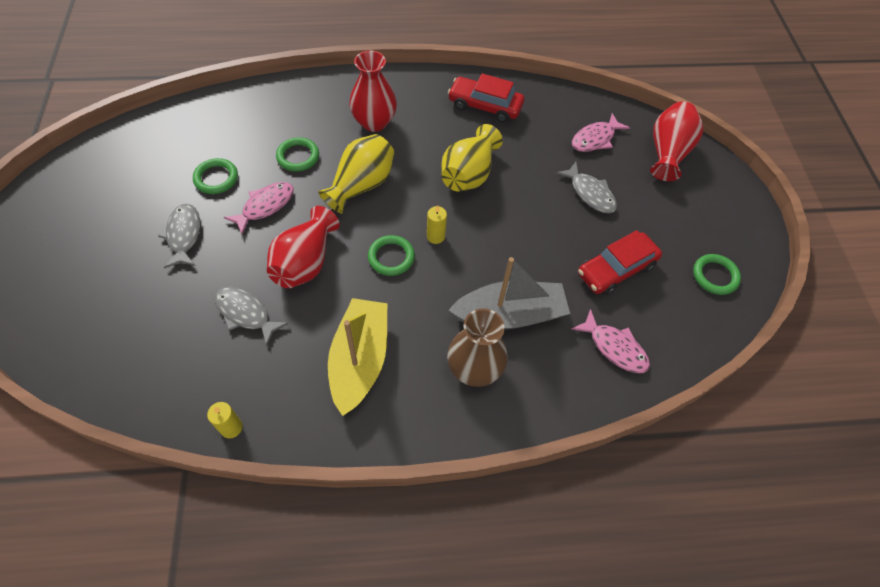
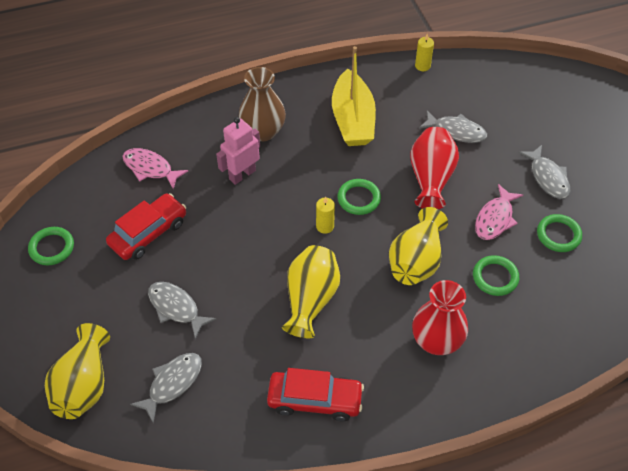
camera: 170 degrees right, 5 degrees down
grey boat [449,257,570,329] -> pink robot [216,117,260,185]
pink fish [572,113,630,152] -> grey fish [130,353,202,423]
red vase [650,102,703,181] -> yellow vase [45,323,110,419]

